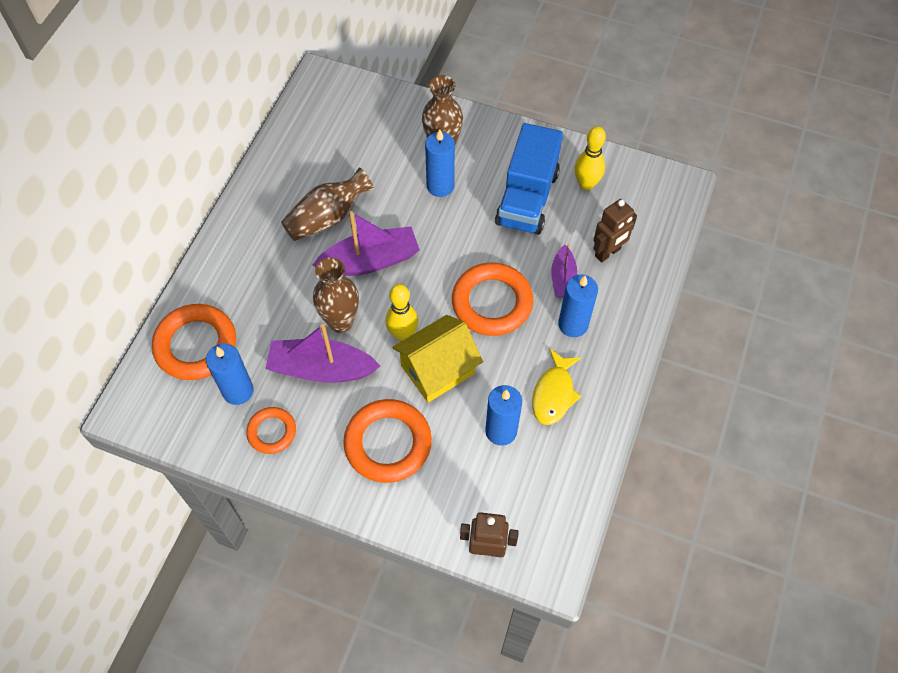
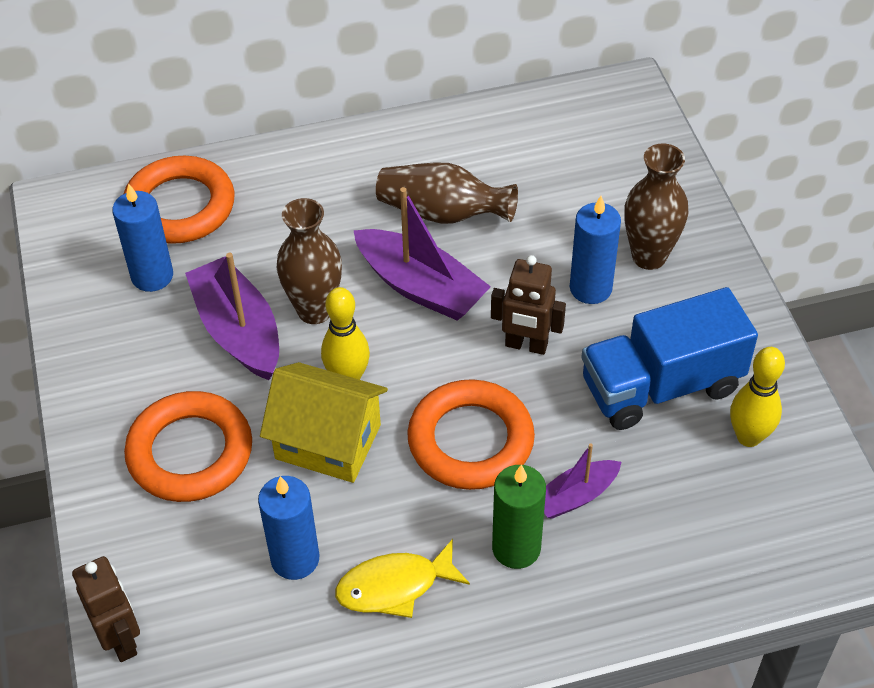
camera: 55 degrees right, 10 degrees down
orange ring [246,407,296,454] -> none
blue candle [558,274,598,337] -> green candle [492,465,546,569]
brown robot [593,199,637,263] -> brown robot moved to [491,255,566,355]

